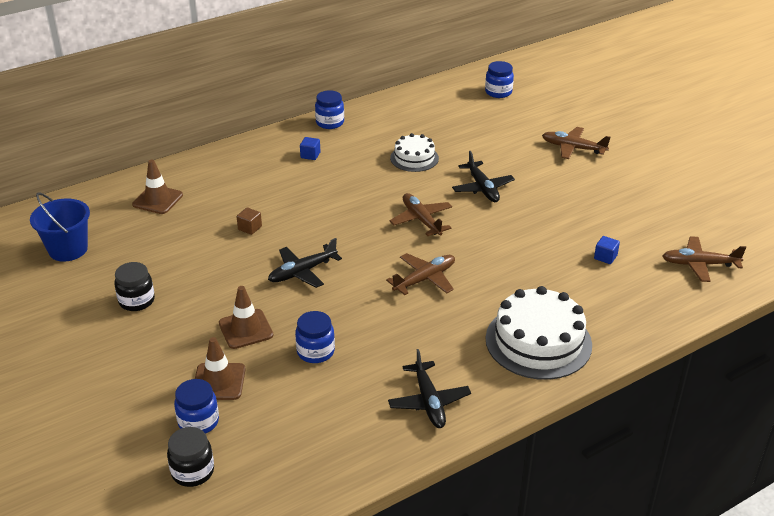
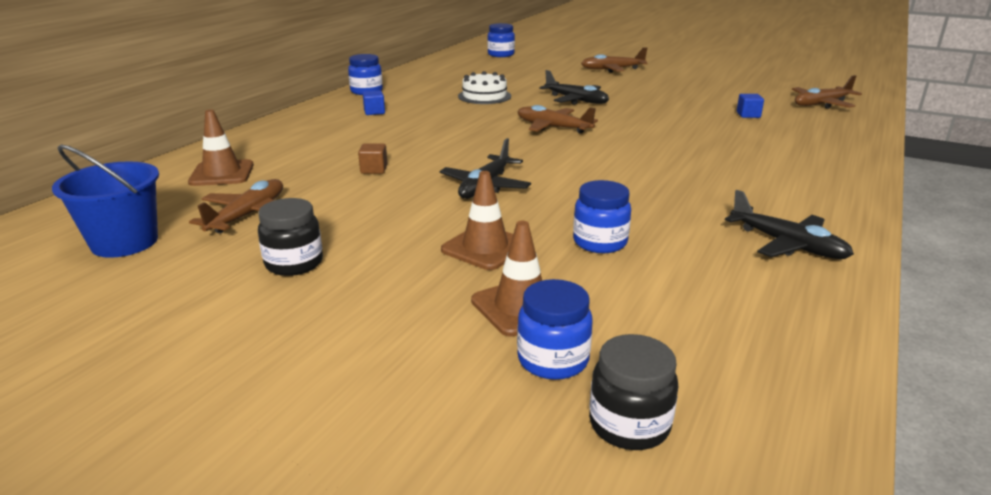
camera: 30 degrees left, 10 degrees down
brown plane [386,253,455,295] -> brown plane moved to [189,179,283,234]
white cake [486,286,592,380] -> none

